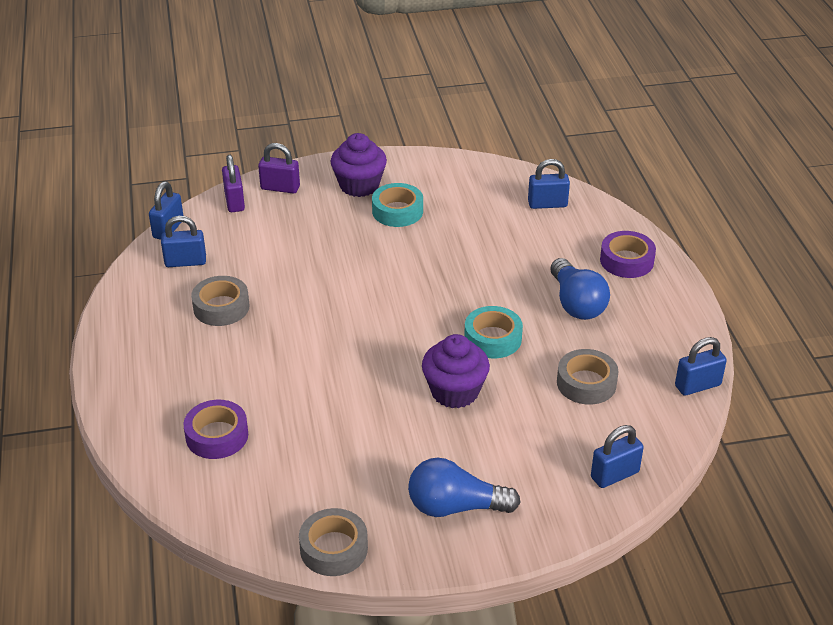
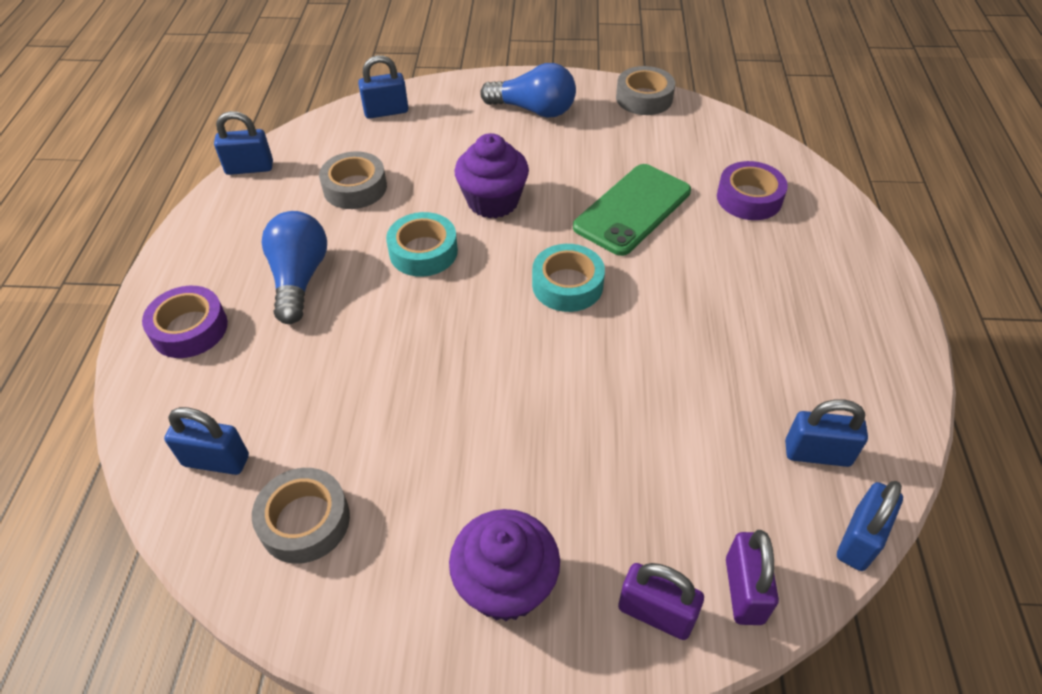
camera: 165 degrees left, 10 degrees up
grey tape [191,276,250,326] -> grey tape moved to [252,468,350,564]
turquoise tape [372,183,423,227] -> turquoise tape moved to [532,244,605,312]
none -> green phone [573,164,691,256]

